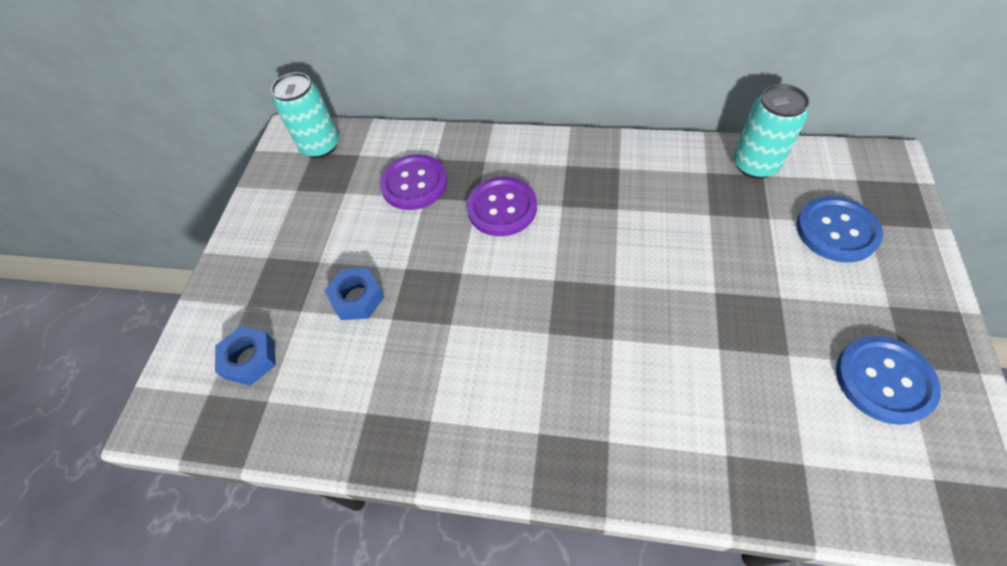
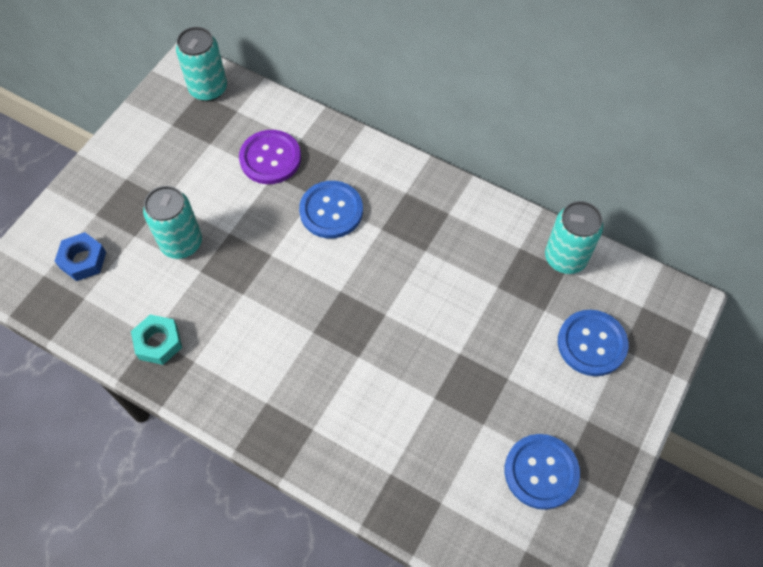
camera: 15 degrees right, 5 degrees up
blue nut [324,268,384,320] -> turquoise can [143,186,202,259]
purple button [466,177,537,236] -> blue button [299,181,363,239]
none -> turquoise nut [131,314,182,365]

